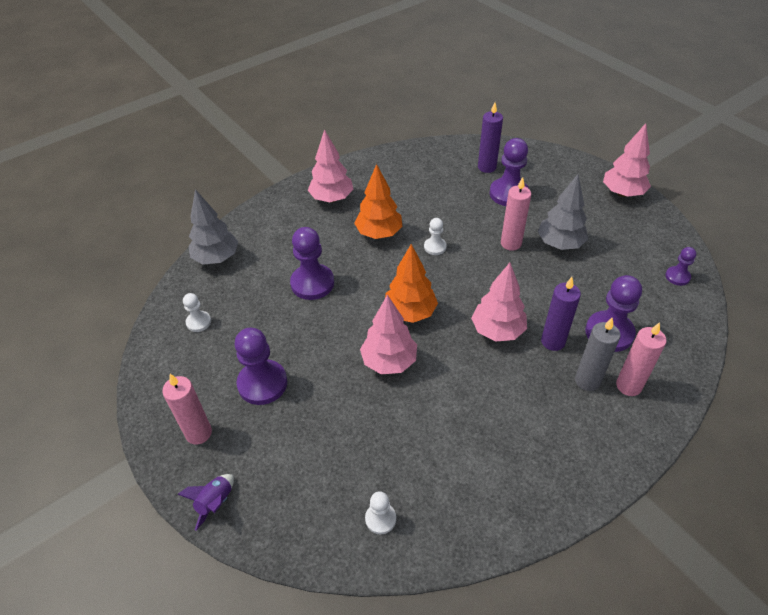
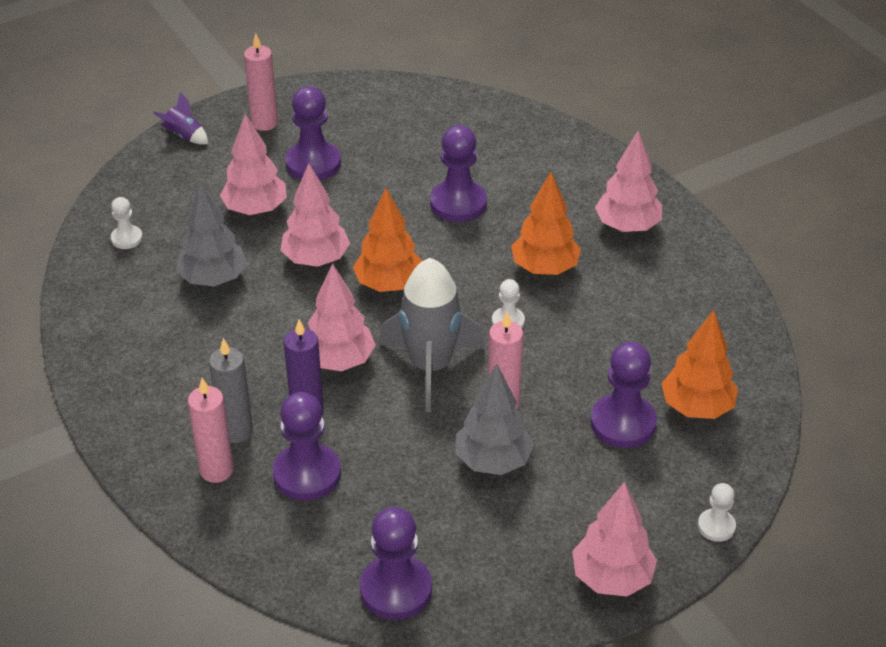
camera: 95 degrees right, 5 degrees down
white pawn [183,293,211,332] -> white pawn moved to [698,483,736,542]
grey tree [188,189,238,265] -> grey tree moved to [176,182,247,286]
purple candle [478,102,503,173] -> orange tree [661,310,738,419]
purple pawn [665,247,696,286] -> purple pawn [360,507,432,620], size x1.86
none -> pink tree [220,114,287,215]
none -> grey rocket [379,258,485,412]

